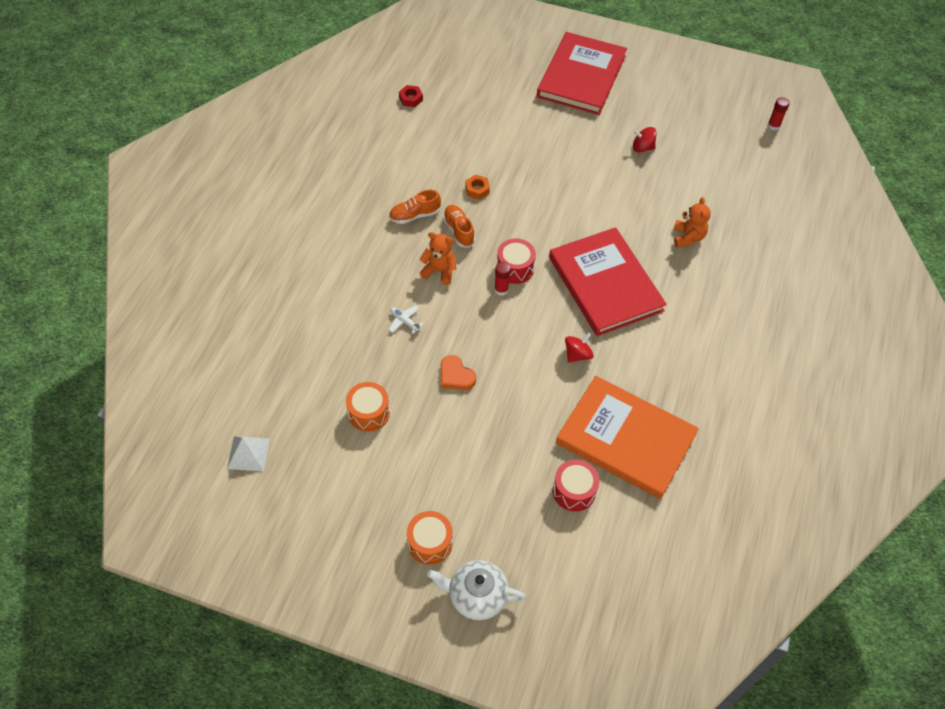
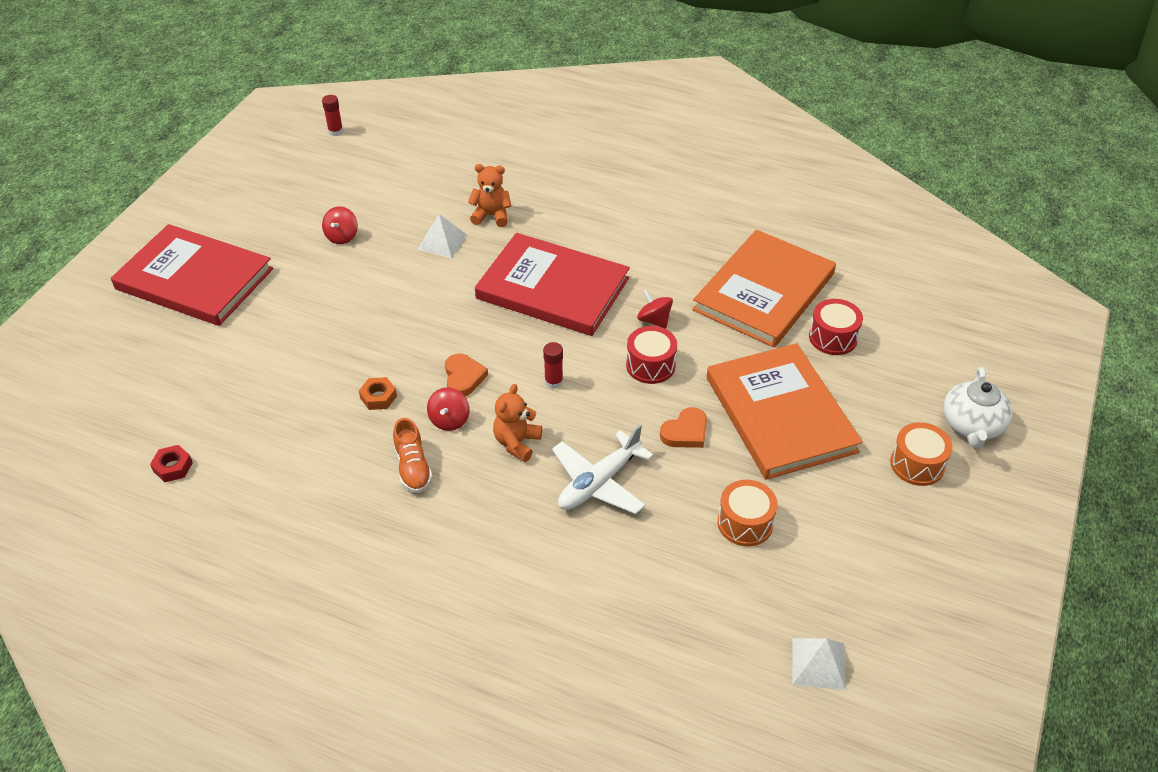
camera: 85 degrees left, 10 degrees down
white plane [389,305,424,334] -> white plane [552,424,654,514], size x2.13
orange shoe [443,205,475,248] -> red spinning top [427,387,469,431]
red drum [497,239,536,284] -> red drum moved to [626,326,677,384]
red book [549,227,667,336] -> red book turned 45 degrees clockwise [475,233,630,336]
none -> white pyramid [417,214,467,258]
none -> orange heart [445,354,488,396]
none -> orange book [707,343,863,480]

